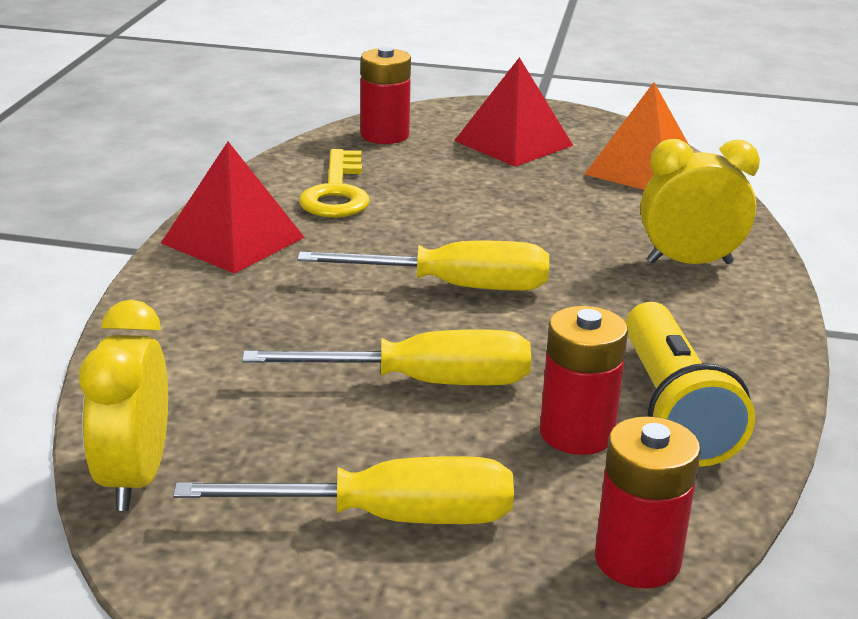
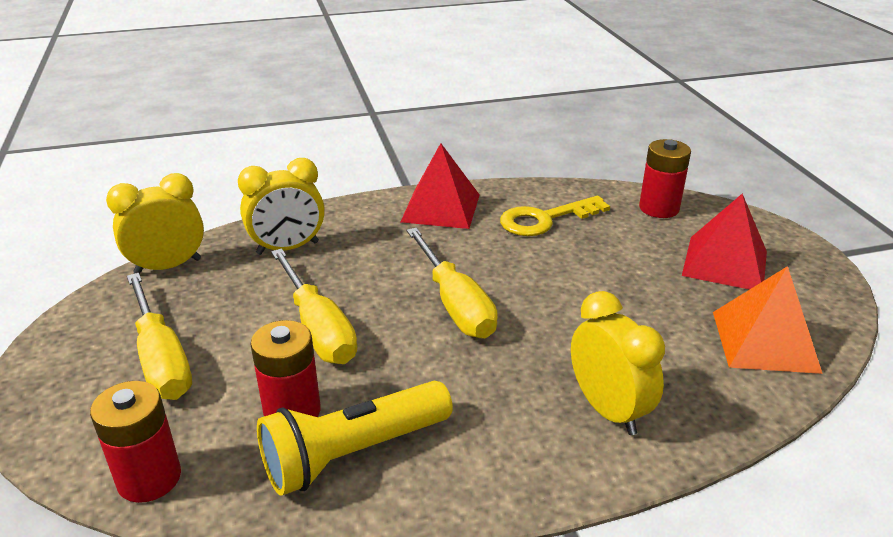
camera: 65 degrees right, 5 degrees up
none -> yellow clock [238,158,325,255]

